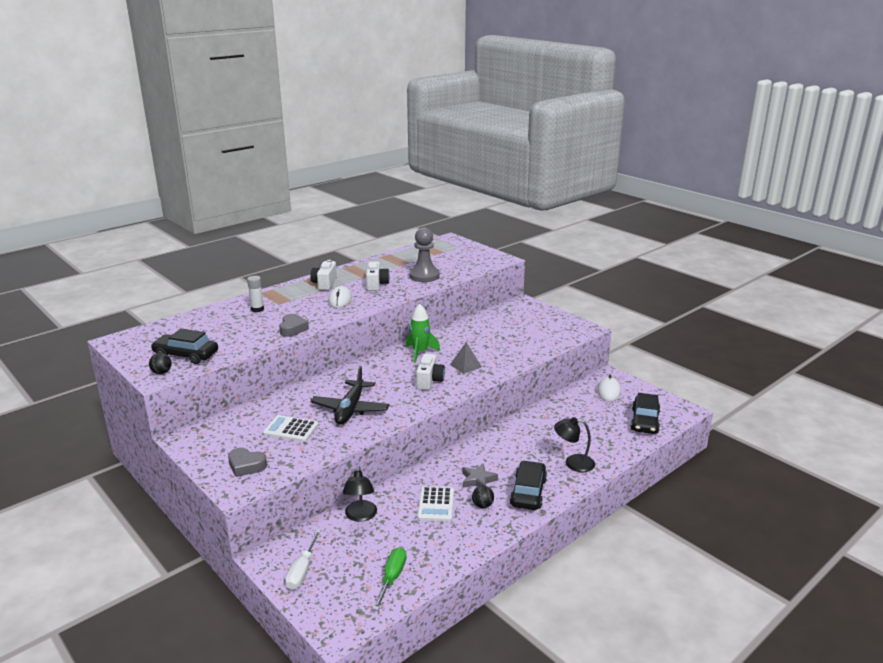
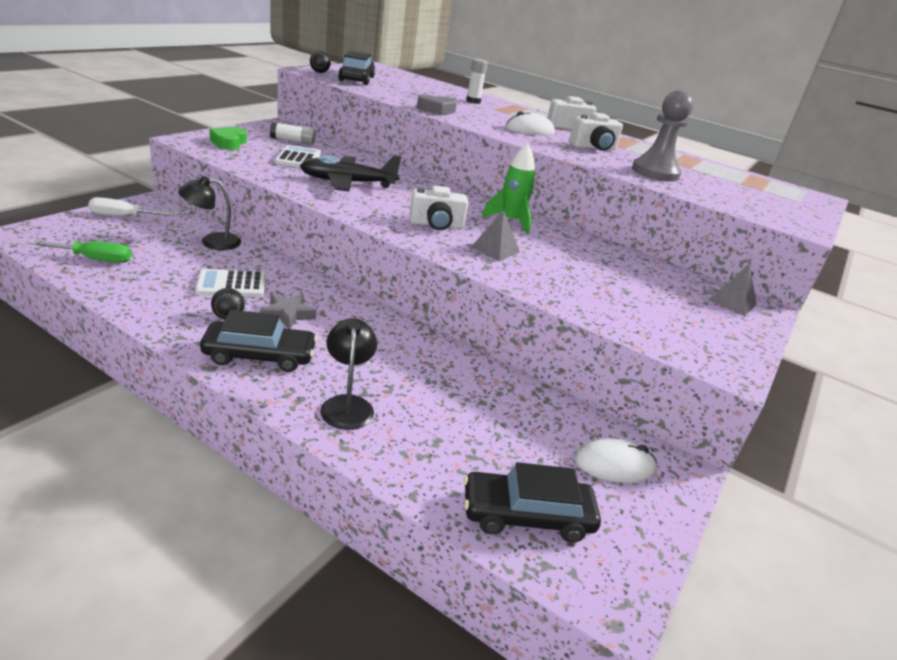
camera: 70 degrees right, 5 degrees up
grey heart [228,448,267,477] -> green heart [209,127,247,150]
none -> white glue stick [270,122,316,145]
none -> grey pyramid [708,263,756,316]

